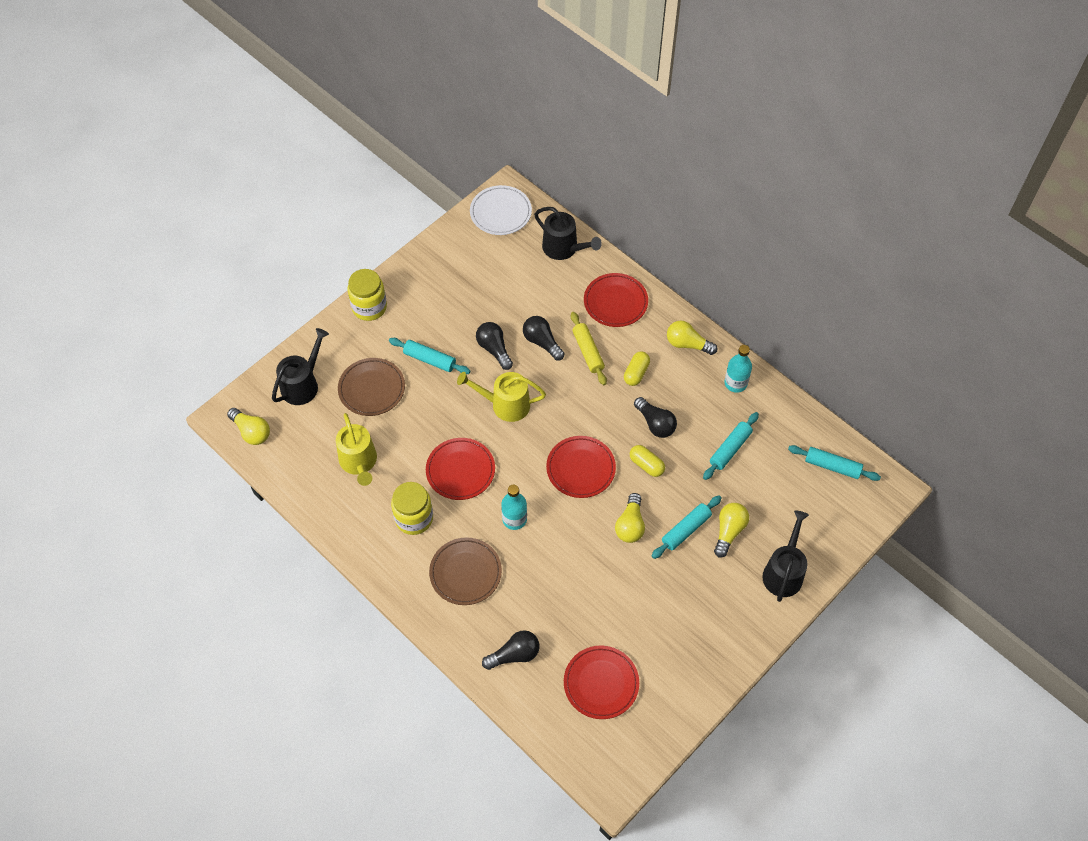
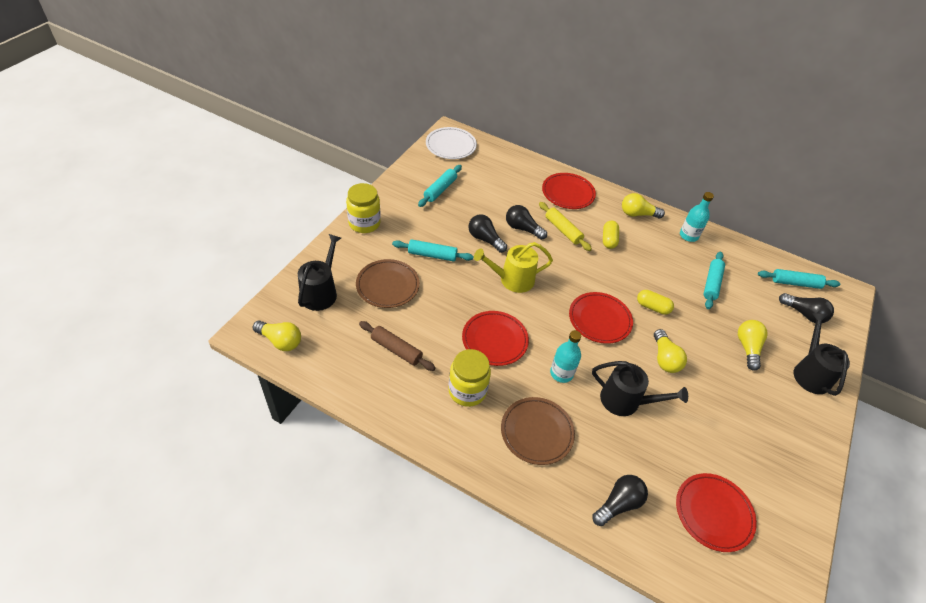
camera: 20 degrees left, 10 degrees down
yellow watering can [336,413,377,486] -> brown rolling pin [359,321,436,371]
black watering can [534,207,602,260] -> black watering can moved to [592,361,688,416]
black light bulb [634,397,677,438] -> black light bulb moved to [779,293,834,323]
turquoise rolling pin [652,495,722,559] -> turquoise rolling pin moved to [418,165,462,207]

